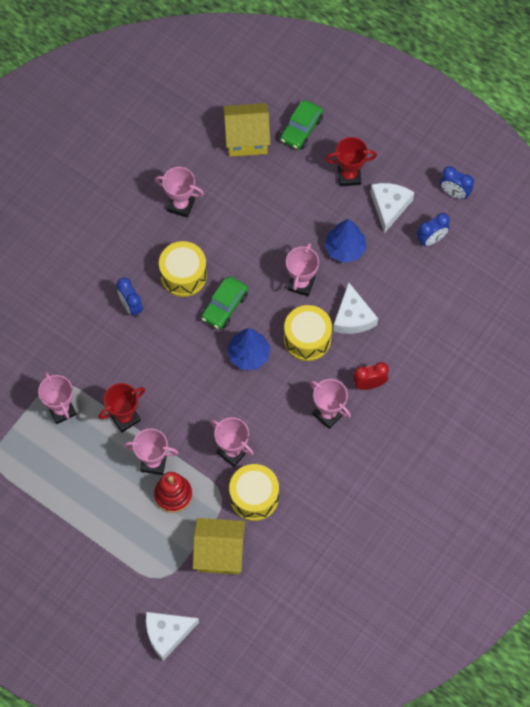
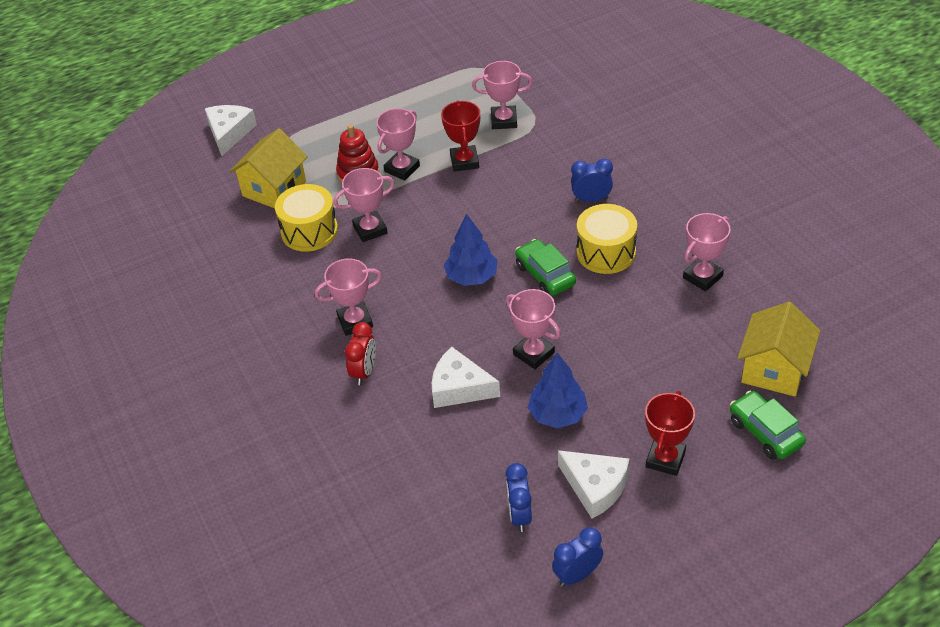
camera: 120 degrees right, 20 degrees down
yellow drum [284,305,332,361] -> none

